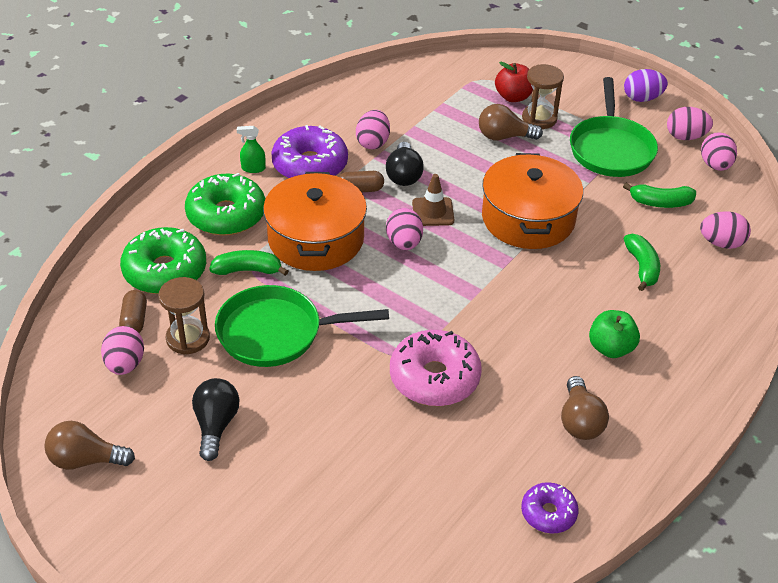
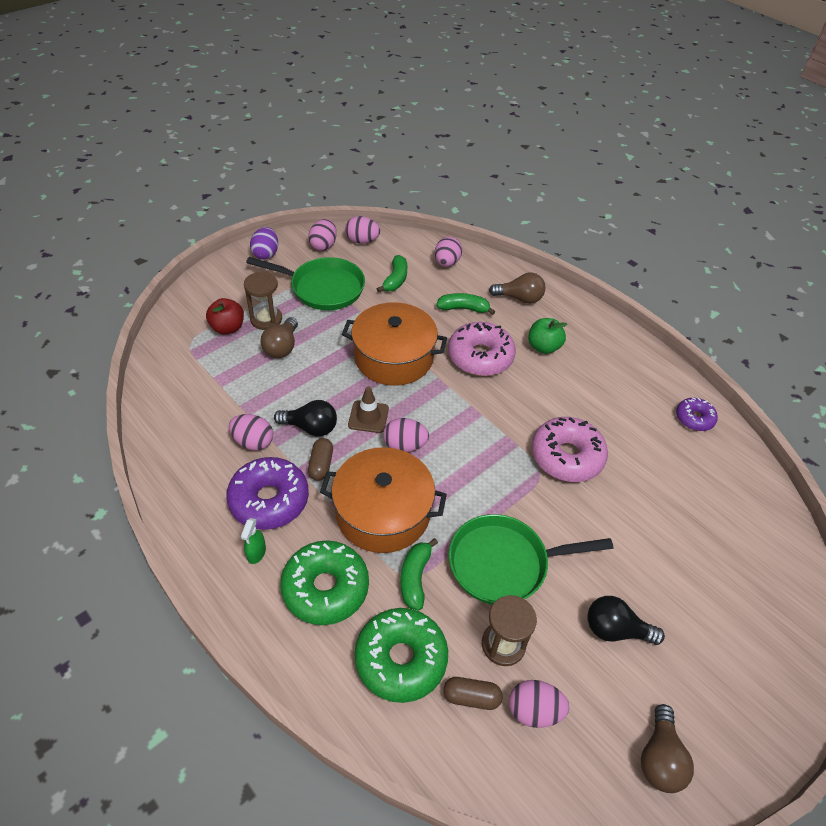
camera: 80 degrees left, 5 degrees up
green pan [215,285,389,367] -> green pan turned 75 degrees clockwise [449,514,613,605]
brown light bulb [561,376,609,440] -> brown light bulb moved to [489,273,545,304]
none -> pink donut [448,322,516,376]

